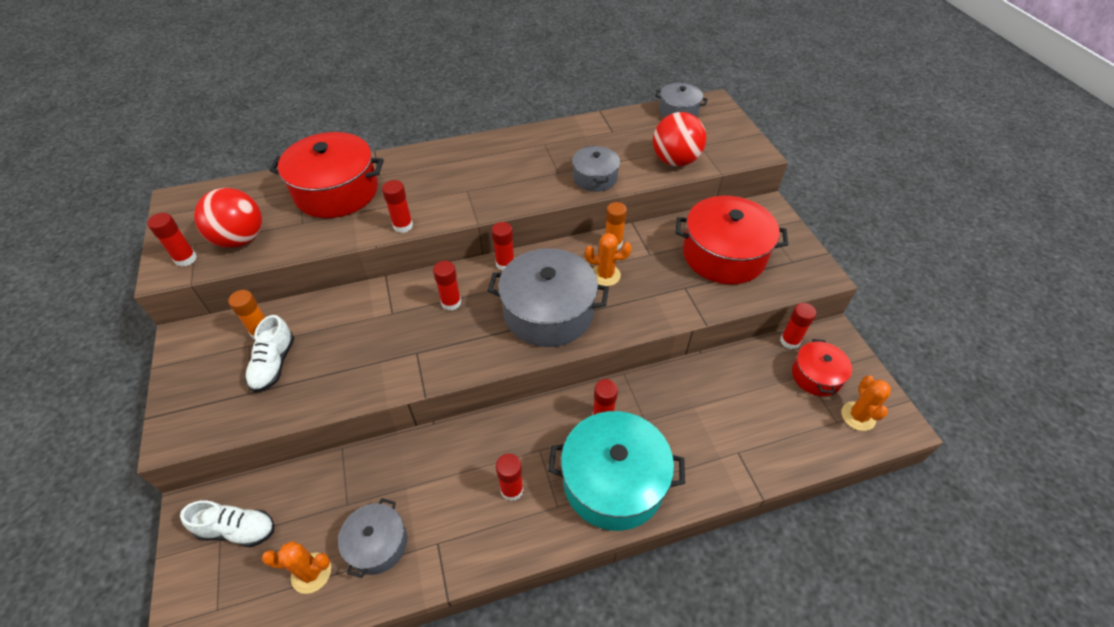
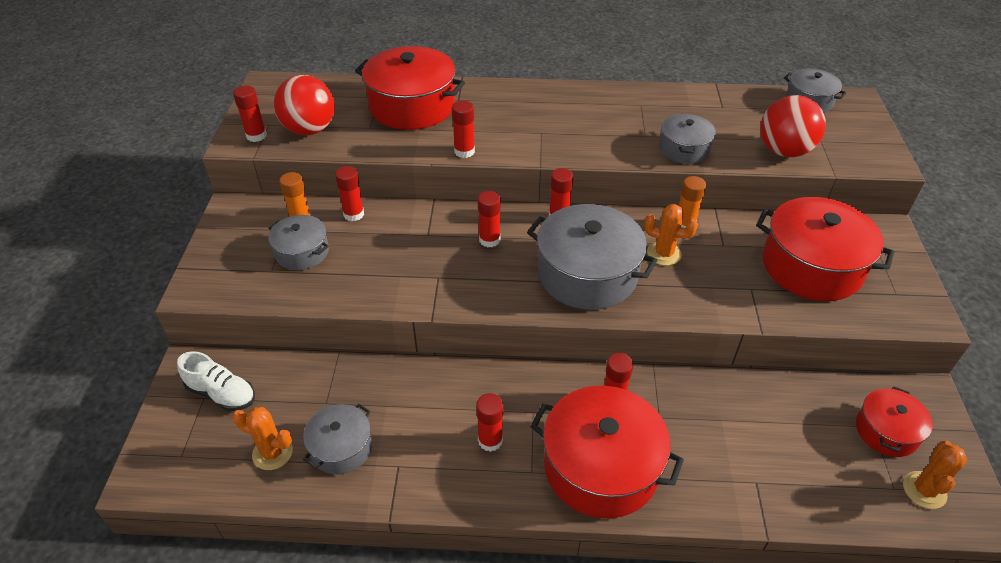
camera: 20 degrees right, 5 degrees down
white shoe [245,315,294,392] -> grey pot [268,215,329,270]
turquoise pot [548,411,685,531] -> red pot [530,386,684,518]
red glue stick [780,303,816,349] -> red glue stick moved to [335,166,364,221]

